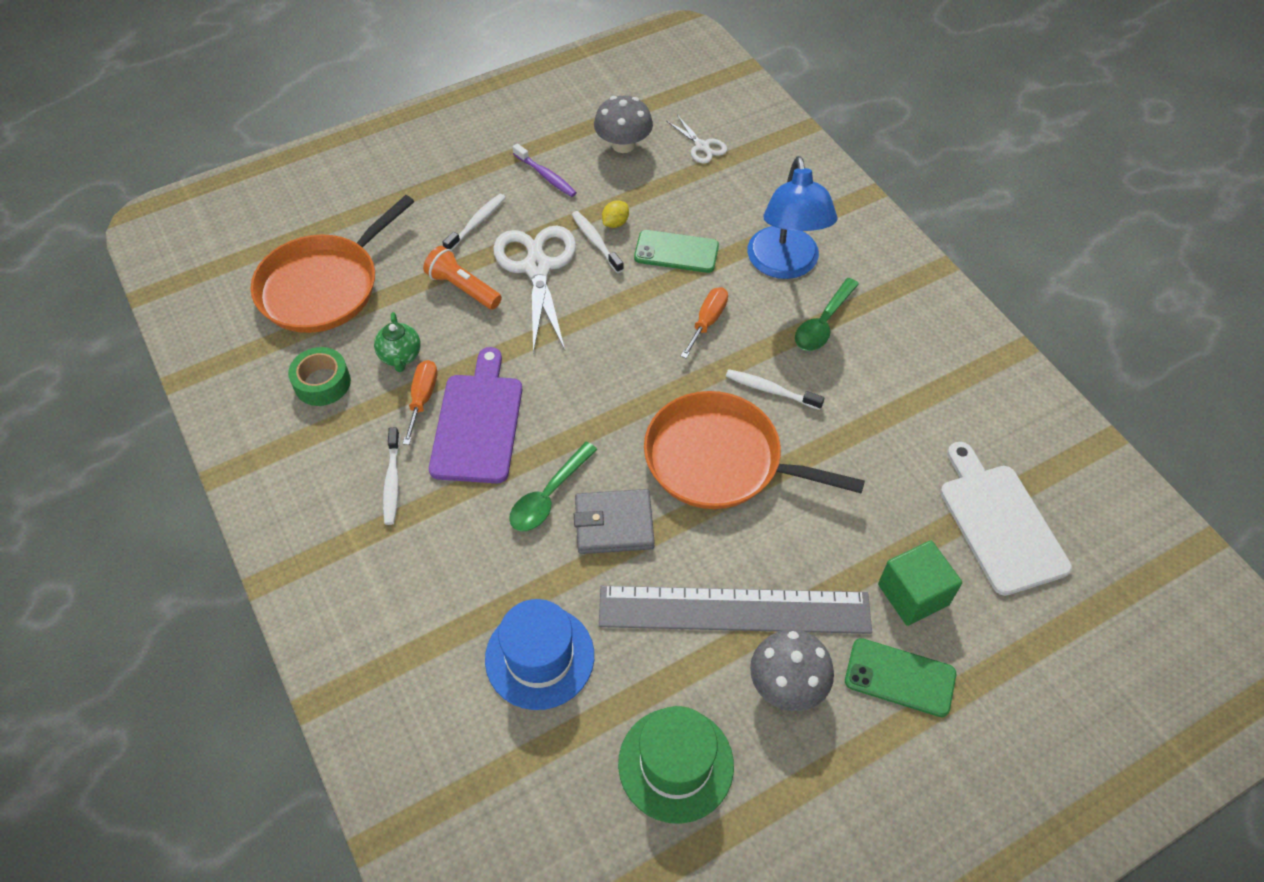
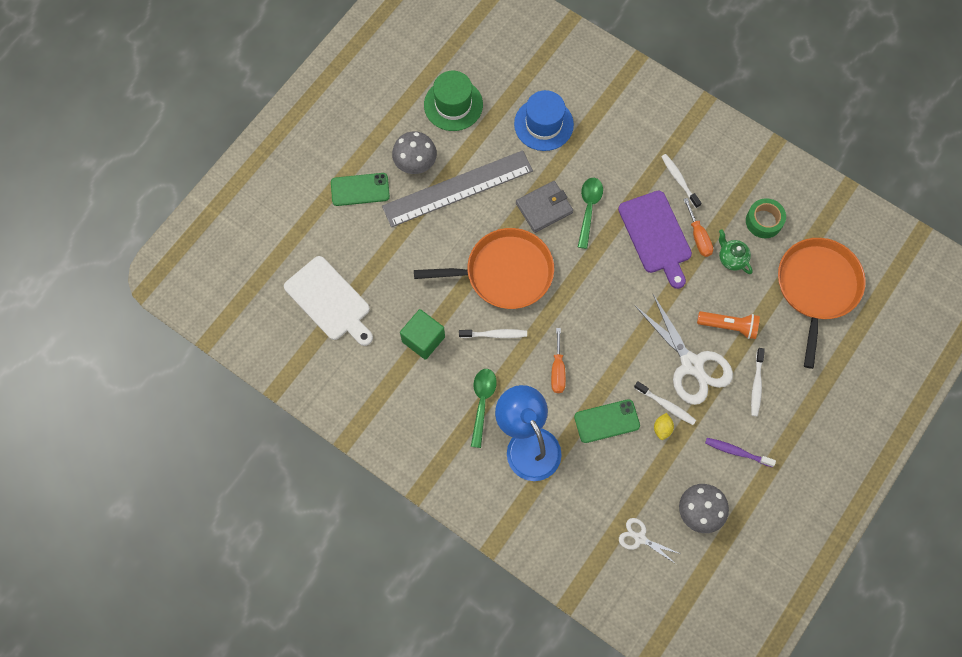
camera: 155 degrees right, 15 degrees up
green cube [878,540,962,626] -> green cube moved to [400,309,445,360]

